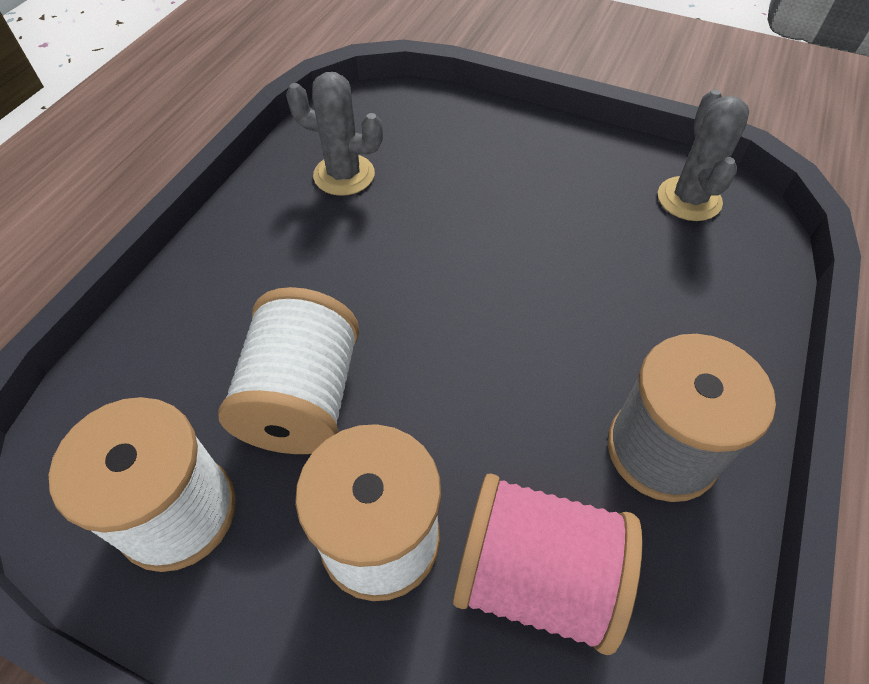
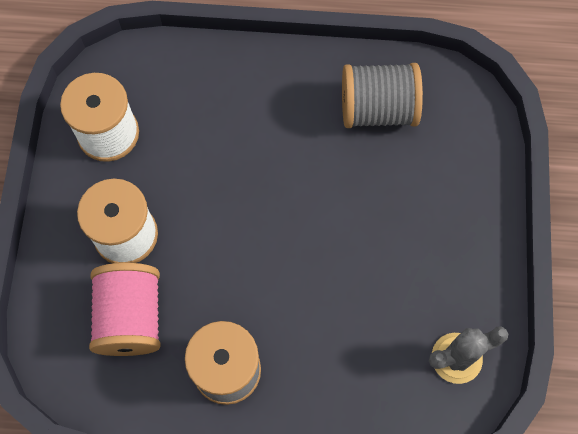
camera: 70 degrees right, 15 degrees up
white spool [218,287,359,454] -> none
grey cactus [286,72,383,196] -> grey spool [342,63,423,128]

